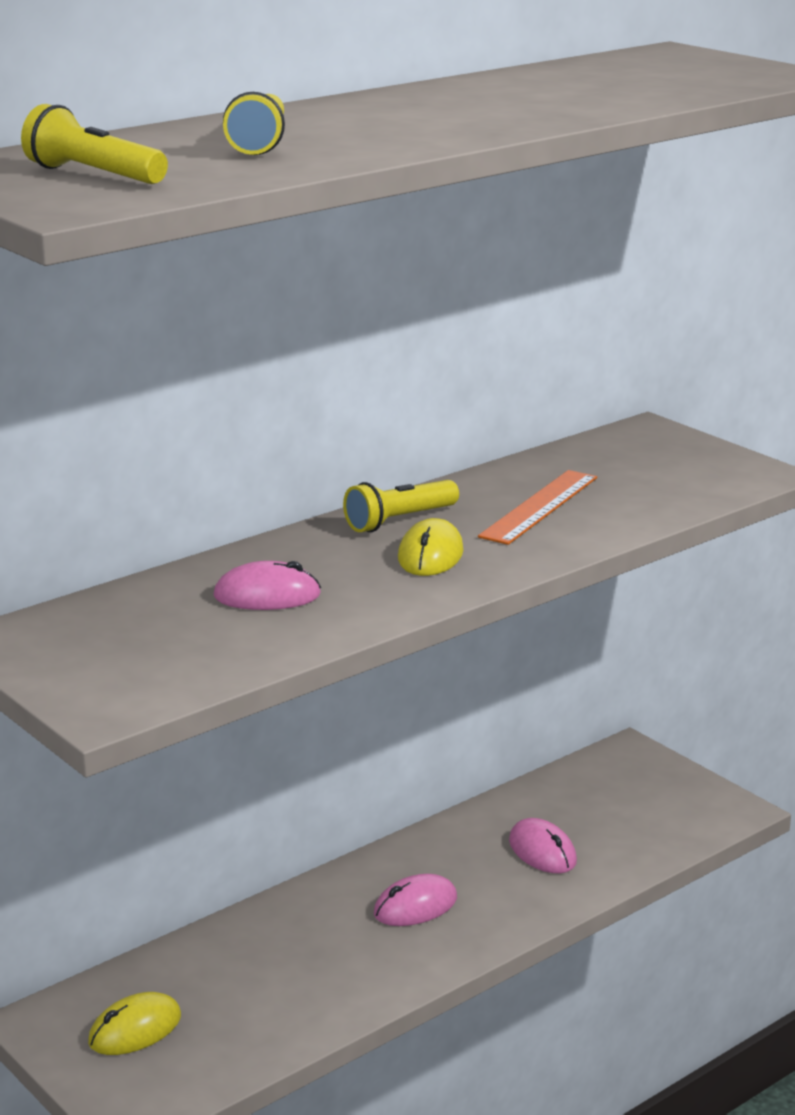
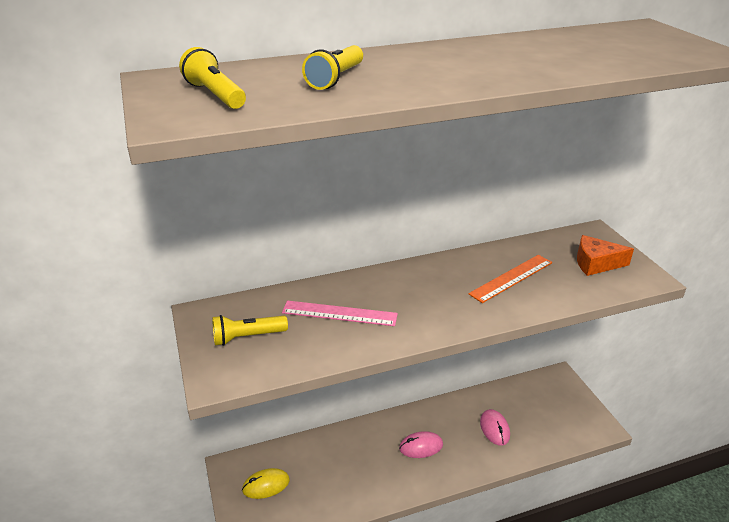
camera: 20 degrees right, 10 degrees up
pink mouse [214,561,321,610] -> pink ruler [282,300,398,326]
yellow flashlight [343,480,459,532] -> yellow flashlight moved to [212,315,288,346]
yellow mouse [398,518,463,576] -> none
none -> orange cheese [577,235,634,276]

